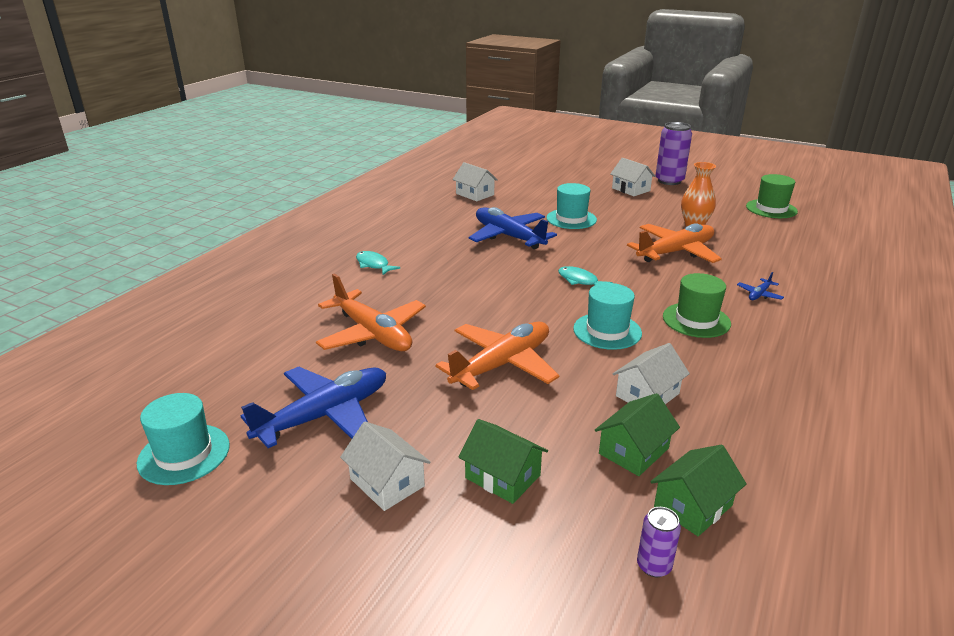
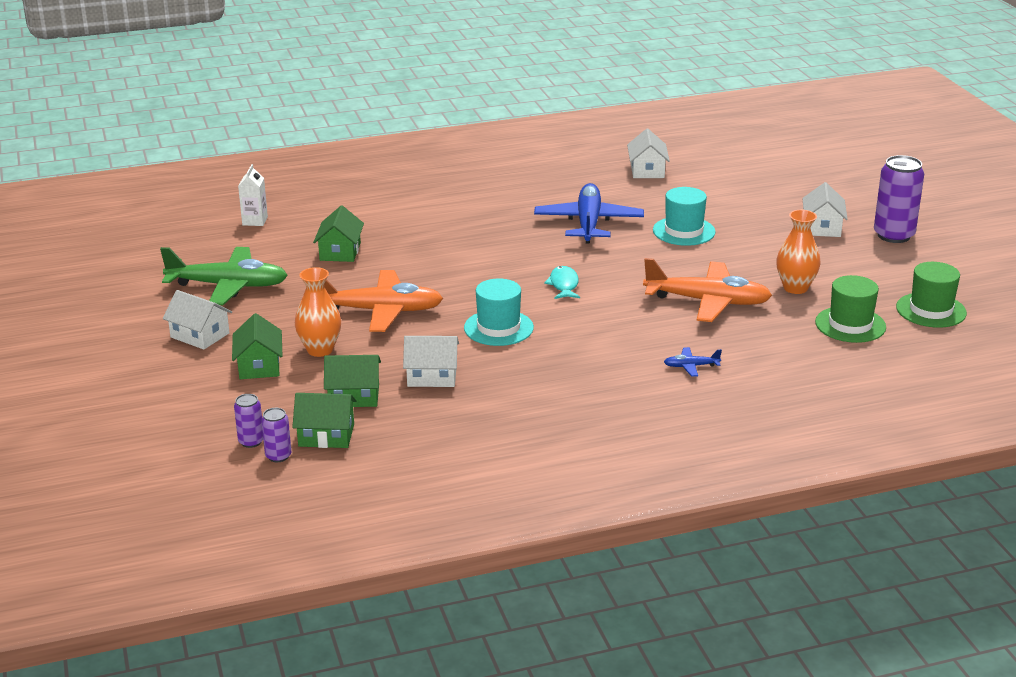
camera: 45 degrees right, 0 degrees up
turquoise hat [137,393,230,485] -> none
blue plane [241,366,386,448] -> green plane [160,247,288,305]
orange plane [316,273,426,351] -> green house [313,205,364,262]
white house [340,422,431,511] -> white house turned 60 degrees counterclockwise [163,290,232,350]
turquoise fish [356,251,401,275] -> none
green hat [663,273,731,338] -> green hat moved to [815,275,886,343]
none -> white carton [238,164,268,226]
none -> purple can [261,408,291,462]
none -> orange vase [295,267,341,357]

